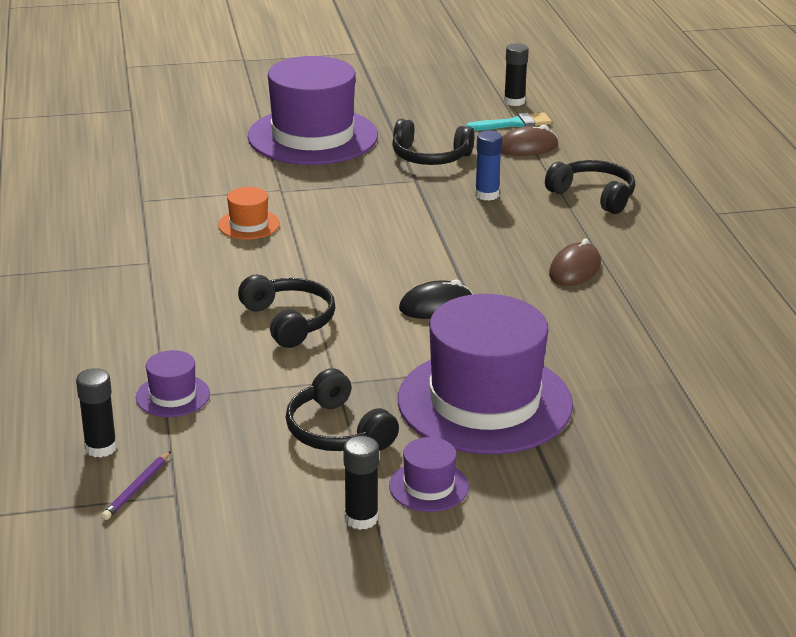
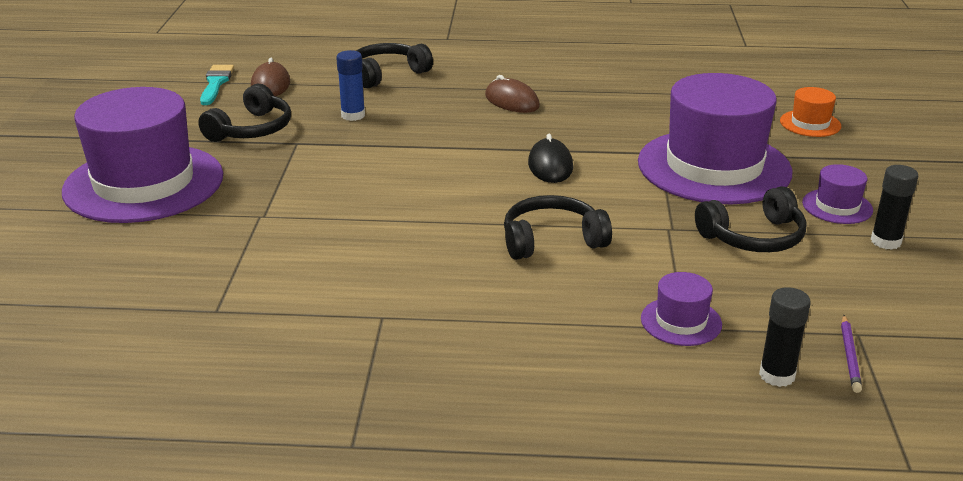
camera: 75 degrees left, 0 degrees up
purple pencil [101,451,171,520] -> purple pencil turned 60 degrees clockwise [841,315,862,393]
orange hat [218,187,280,239] -> orange hat moved to [780,87,841,137]
black glue stick [504,43,529,106] -> none

